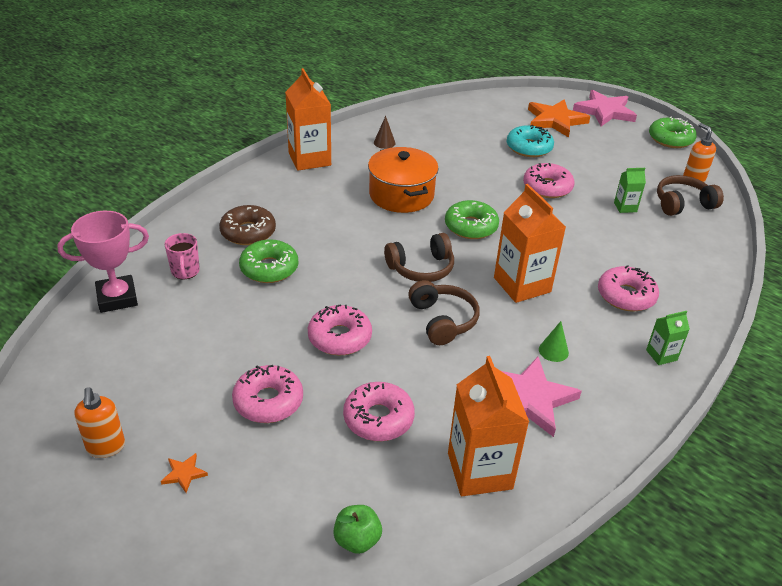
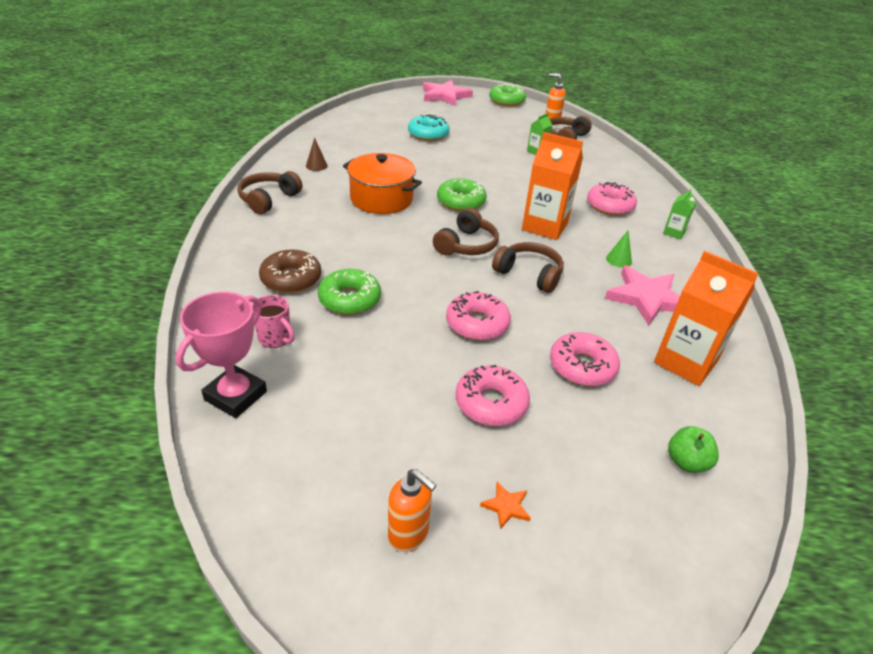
camera: 40 degrees left, 0 degrees up
orange carton [285,68,331,171] -> brown headphones [237,171,302,214]
pink donut [523,163,575,198] -> none
orange star [528,99,591,138] -> none

